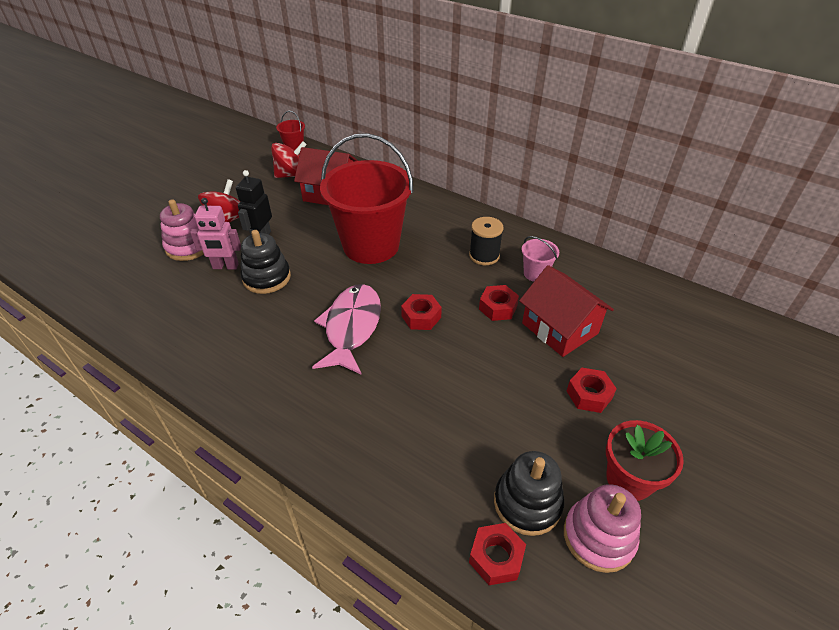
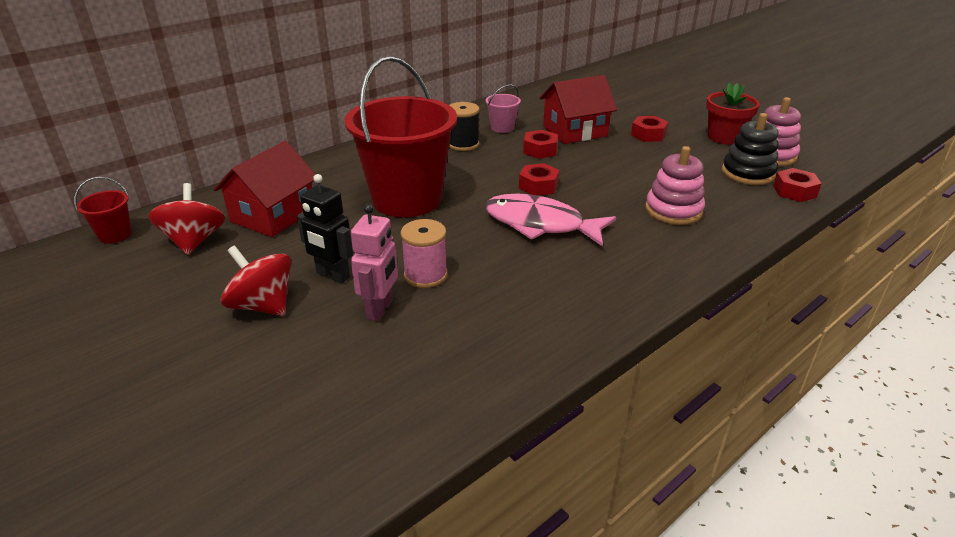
camera: 75 degrees left, 10 degrees down
pink stacking toy [160,199,204,261] -> pink stacking toy moved to [645,146,705,225]
black stacking toy [240,230,291,294] -> pink spool [401,219,448,288]

